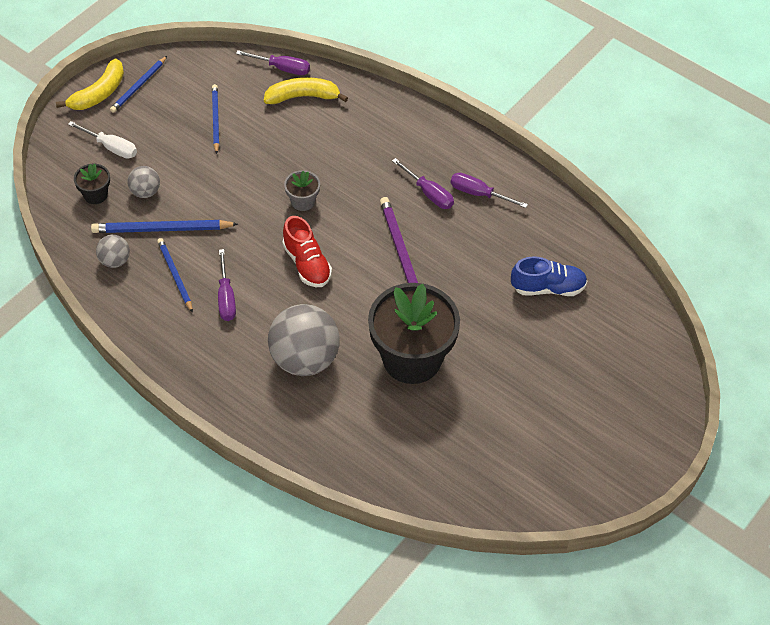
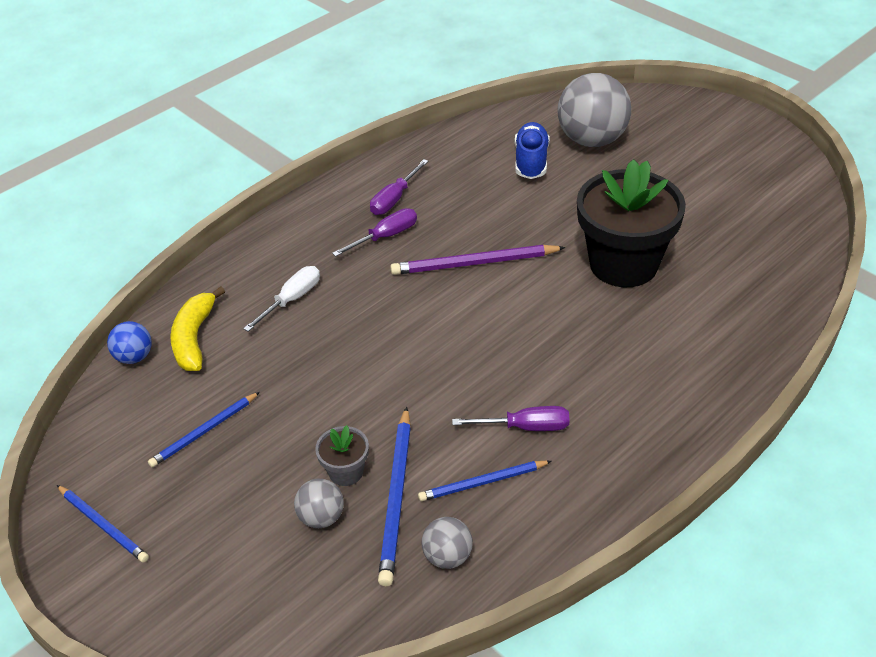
camera: 80 degrees left, 10 degrees down
yellow banana [56,59,124,110] -> none
white screwdriver [68,121,137,159] -> white screwdriver moved to [243,266,320,332]
black flower pot [74,164,110,204] -> none
blue pencil [212,84,219,154] -> blue pencil turned 45 degrees counterclockwise [148,392,260,467]
purple screwdriver [236,50,310,75] -> blue ball [107,321,152,364]
grey ball [268,304,340,376] -> grey ball moved to [558,73,631,147]
red shoe [282,216,332,287] -> none
grey flower pot [284,170,320,211] -> grey flower pot moved to [315,425,369,486]

